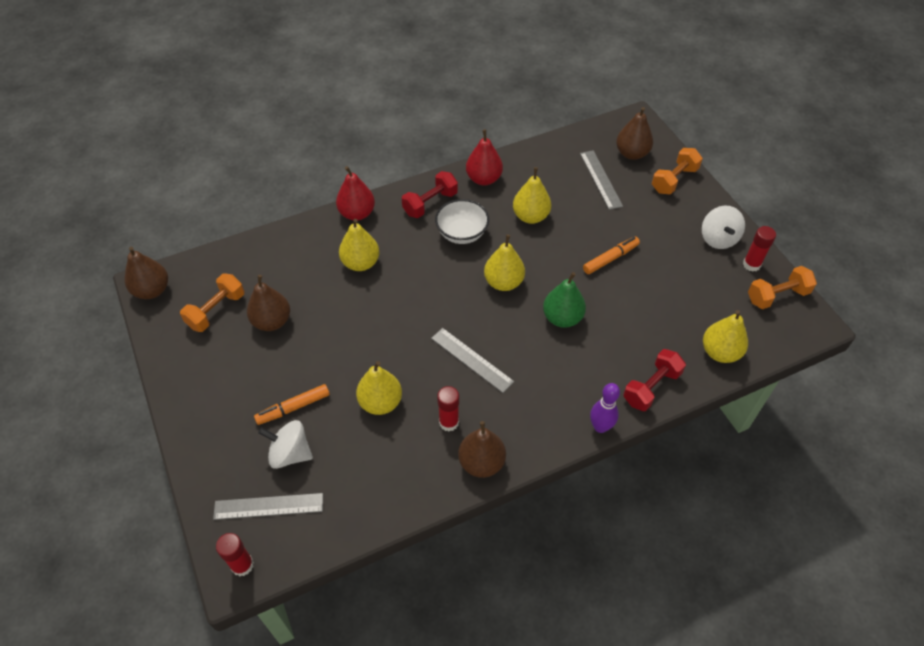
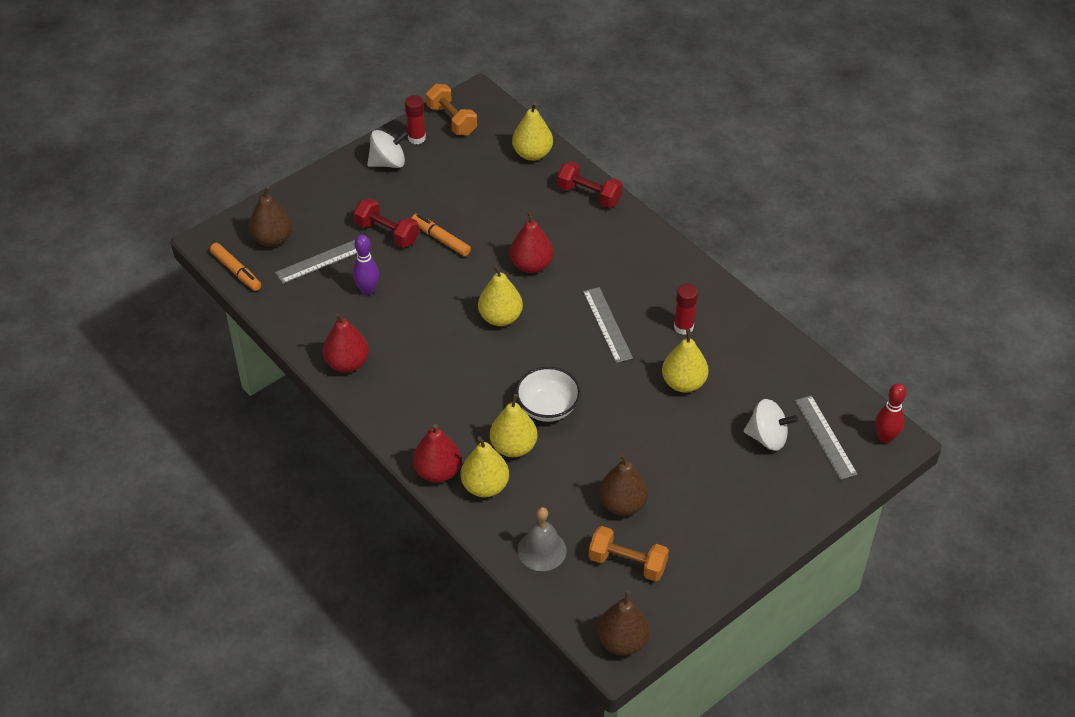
camera: 105 degrees left, 5 degrees down
red glue stick [216,533,254,577] -> red bowling pin [875,383,906,444]
orange marker [254,384,330,425] -> orange marker moved to [210,243,261,291]
white spinning top [258,420,313,469] -> white spinning top turned 75 degrees counterclockwise [744,399,798,451]
red dumbbell [402,171,458,218] -> red dumbbell moved to [354,198,419,248]
grey ruler [431,328,514,393] -> grey ruler turned 45 degrees counterclockwise [583,287,633,363]
white bowl [435,199,489,244] -> white bowl moved to [516,367,581,422]
brown pear [458,421,506,478] -> none
yellow pear [513,167,551,224] -> yellow pear moved to [461,436,509,498]
green pear [543,272,586,328] -> red pear [510,211,553,273]
purple bowling pin [590,383,620,433] -> purple bowling pin moved to [353,235,379,295]
orange dumbbell [652,148,703,195] -> none
none -> grey bell [518,507,567,571]

